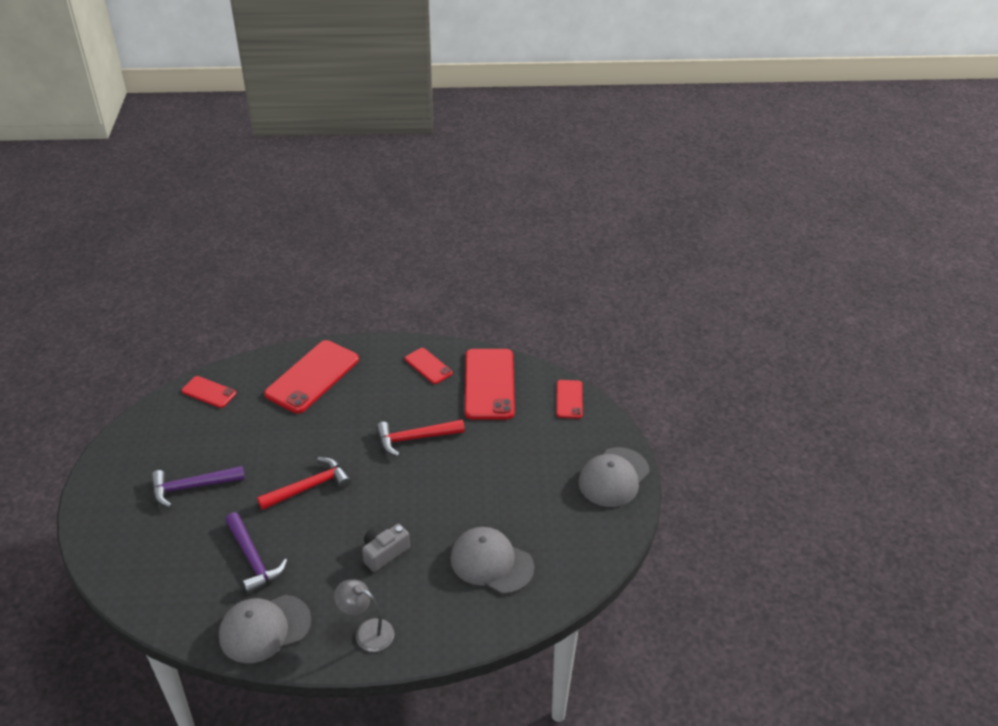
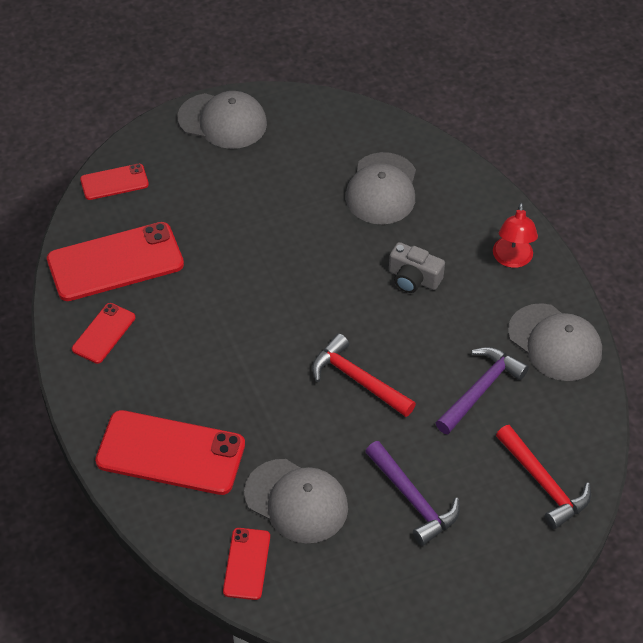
camera: 110 degrees left, 10 degrees up
grey lamp [334,579,394,652] -> red lamp [493,203,538,268]
red hammer [376,419,465,456] -> red hammer moved to [496,425,591,529]
none -> grey cap [244,459,348,543]

